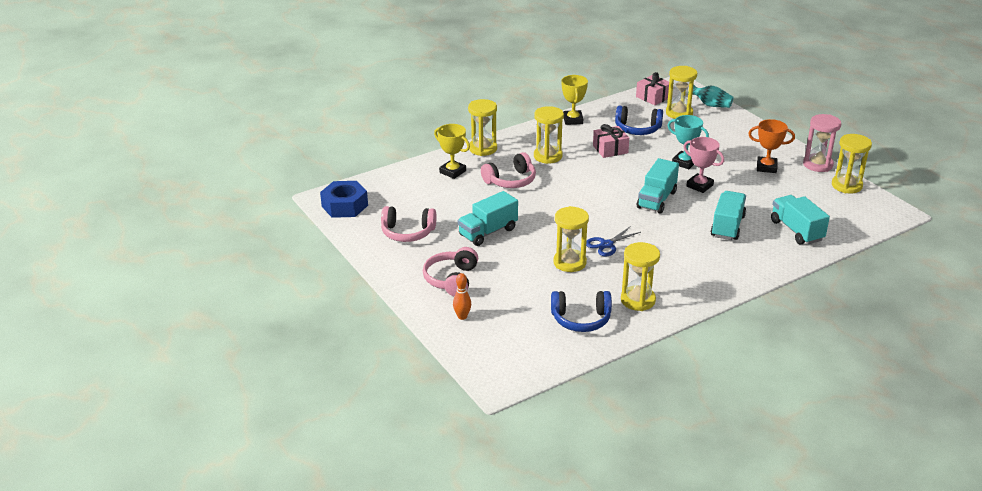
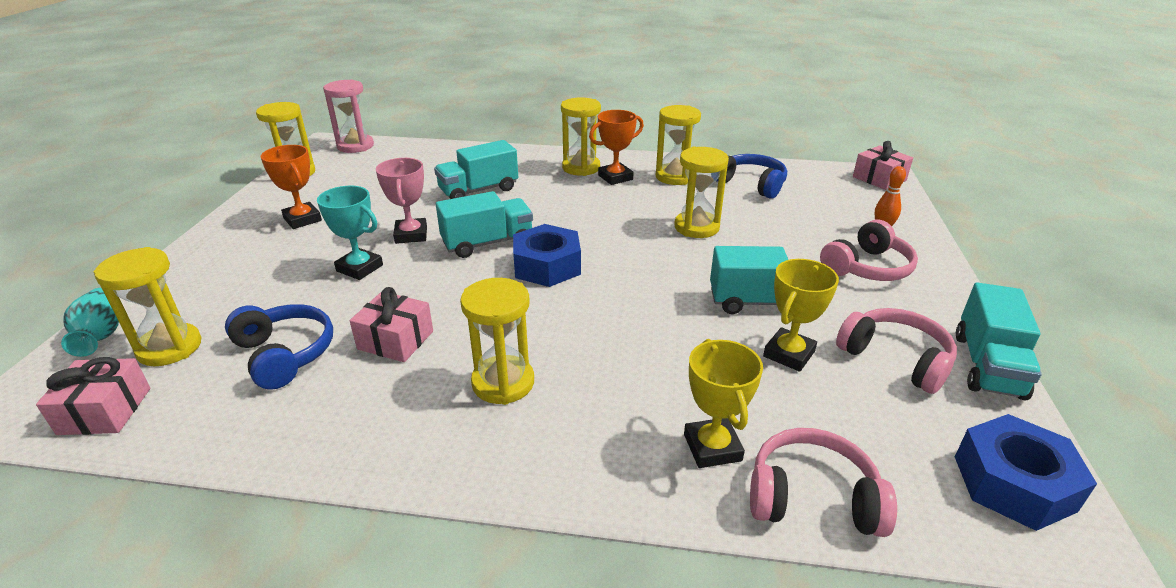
camera: 140 degrees left, 0 degrees up
yellow hourglass [468,99,497,156] -> yellow hourglass moved to [561,97,601,176]
pink headphones [481,152,536,188] -> pink headphones moved to [750,428,897,537]
yellow trophy [562,75,588,125] -> yellow trophy moved to [763,259,839,372]
blue scissors [586,226,641,256] -> none
turquoise trophy [667,115,709,169] -> turquoise trophy turned 45 degrees counterclockwise [317,186,383,280]
turquoise truck [771,195,830,244] -> turquoise truck moved to [956,282,1042,401]
pink hourglass [803,114,841,172] -> pink hourglass moved to [323,79,374,153]
none -> blue nut [513,224,581,287]
none -> orange trophy [589,110,644,185]
none -> pink gift [853,141,913,190]

